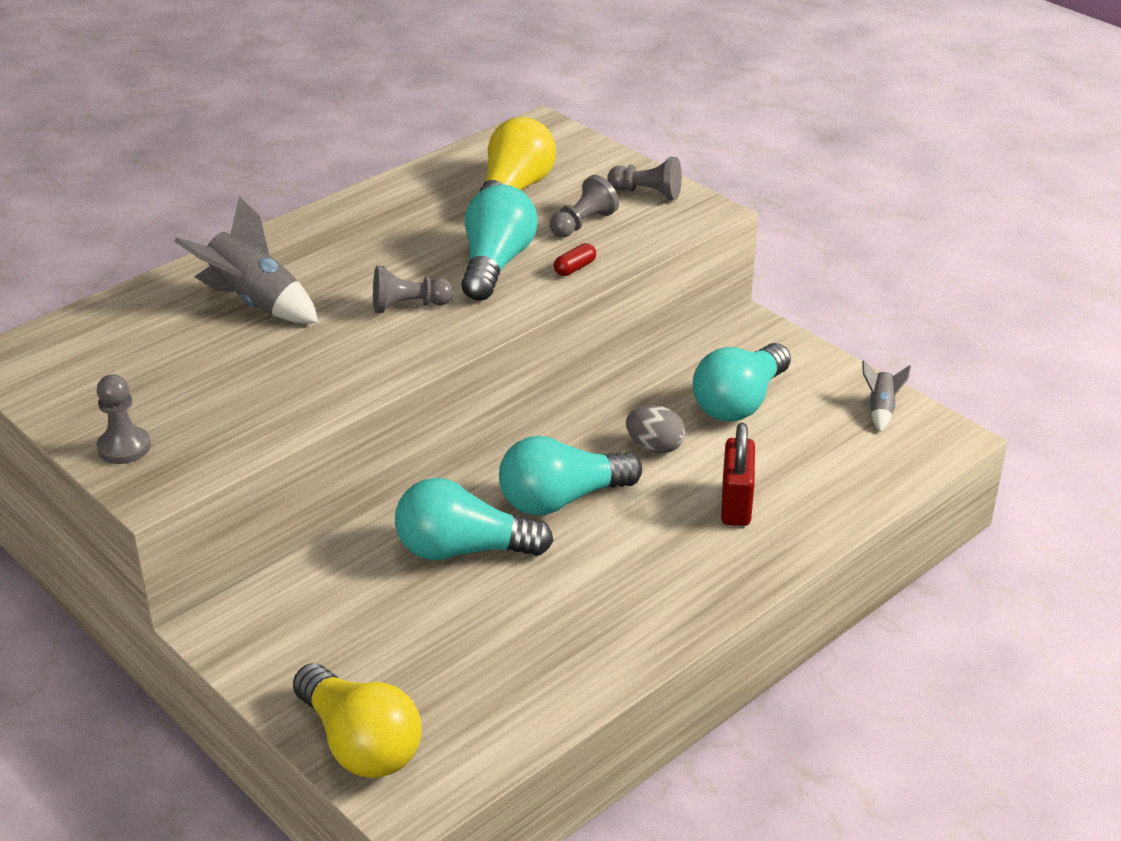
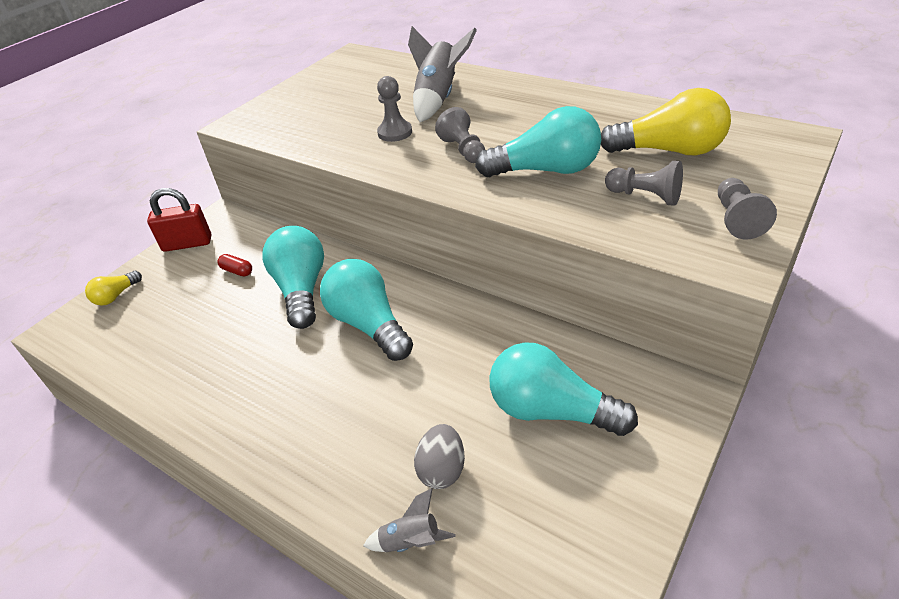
camera: 80 degrees right, 5 degrees up
grey pawn [97,374,151,464] -> grey pawn moved to [377,76,412,142]
yellow light bulb [293,663,421,778] -> yellow light bulb [85,271,142,306], size x0.49
red capsule [554,243,596,276] -> red capsule moved to [218,254,252,277]
grey egg [626,406,686,453] -> grey egg moved to [414,424,465,489]
red padlock [721,423,755,526] -> red padlock moved to [147,188,211,252]
grey rocket [862,360,911,432] -> grey rocket moved to [363,488,456,552]

